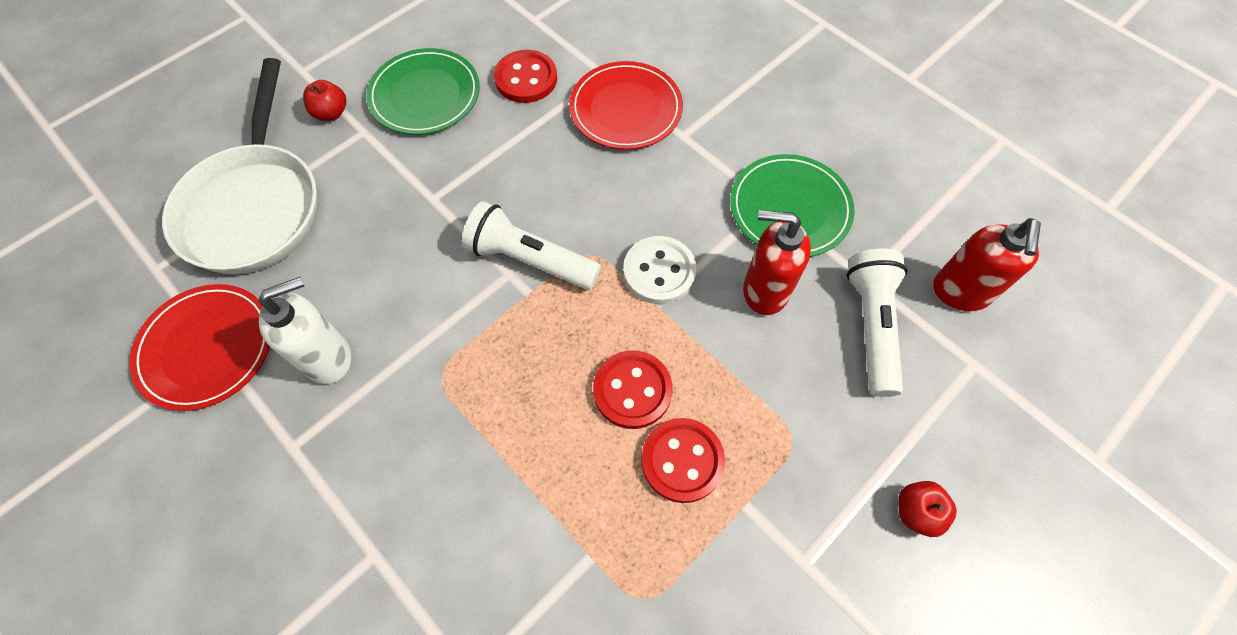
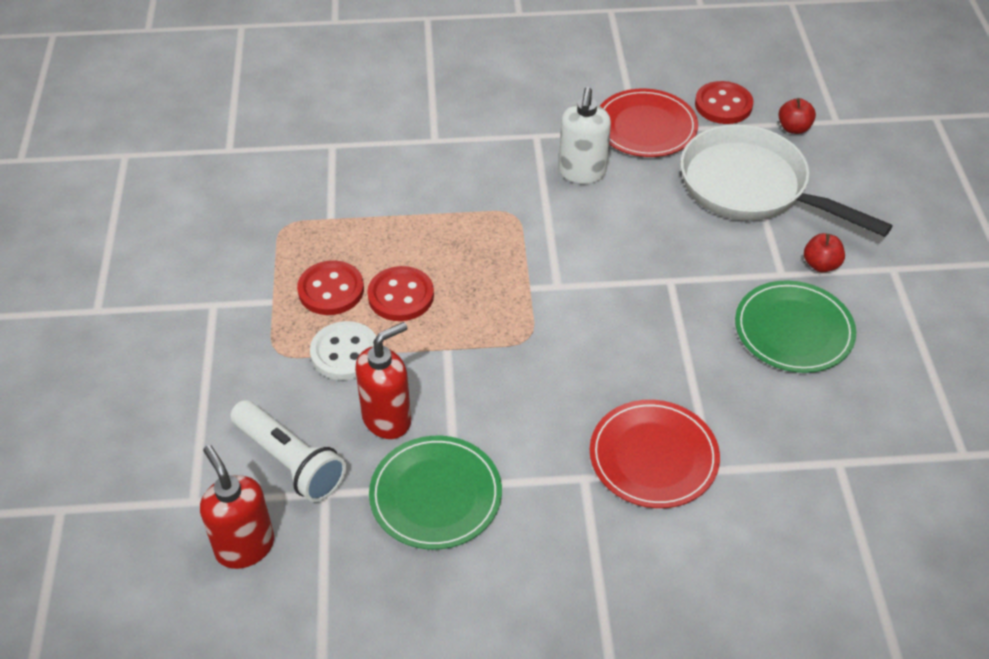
camera: 130 degrees right, 15 degrees down
white flashlight [462,201,601,290] -> none
red button [494,50,557,103] -> red button moved to [695,81,753,124]
white button [623,236,696,304] -> white button moved to [310,321,376,380]
red apple [898,481,957,537] -> red apple moved to [778,98,816,134]

